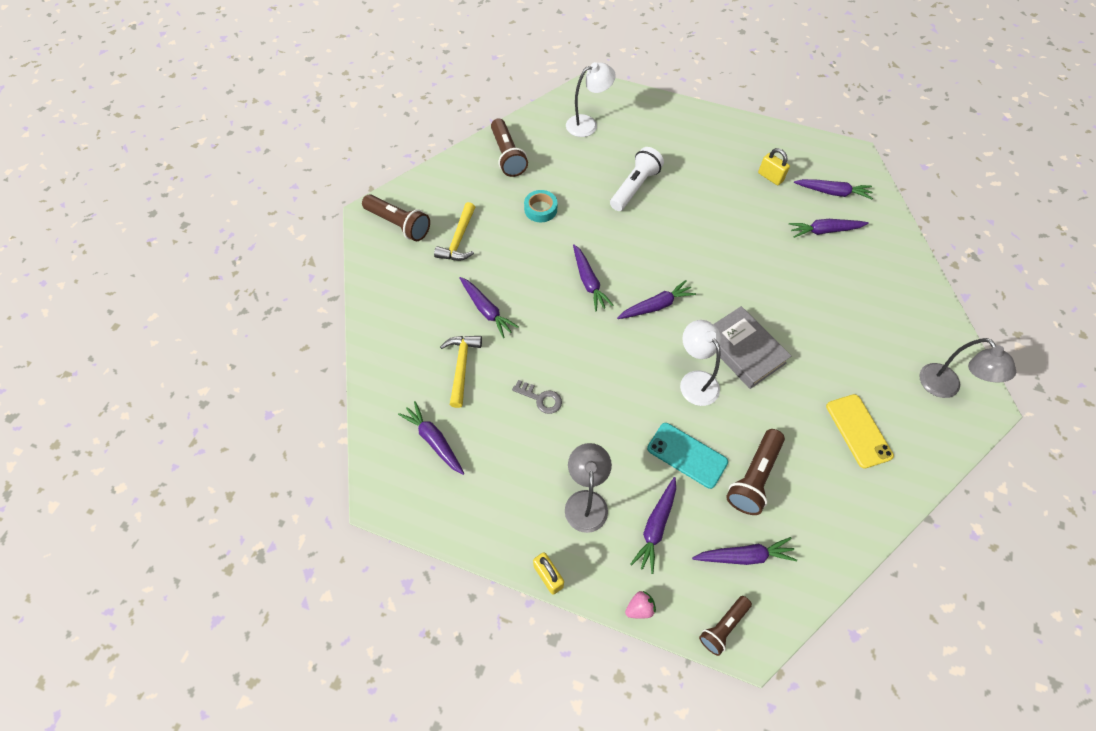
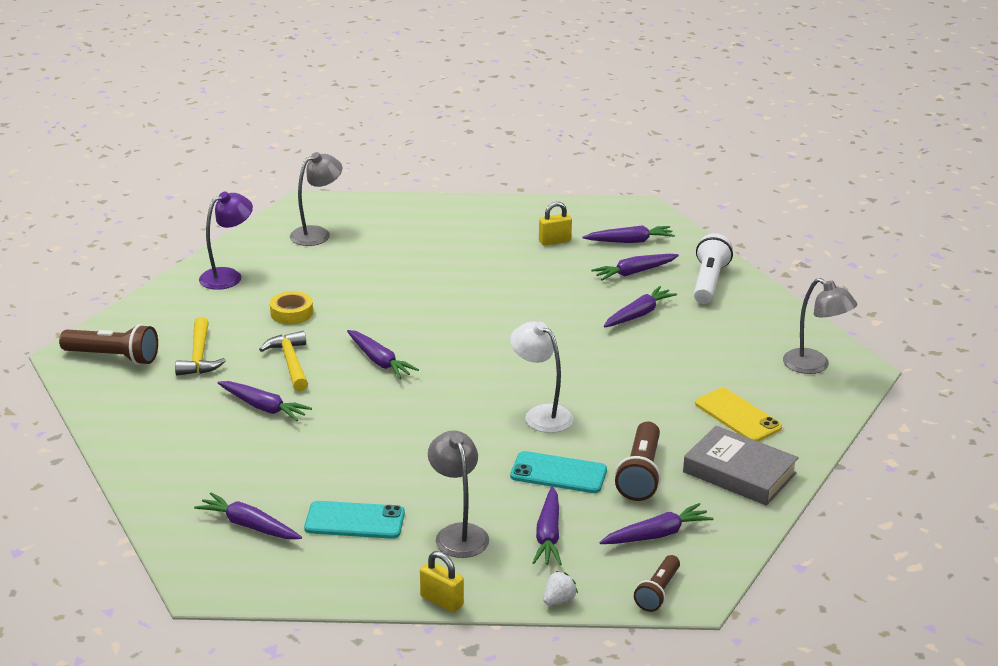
camera: 20 degrees left, 30 degrees down
yellow hammer [440,336,482,408] -> yellow hammer moved to [259,331,308,391]
brown flashlight [491,118,528,177] -> purple lamp [199,192,253,290]
grey key [512,380,562,414] -> none
turquoise tape [524,190,557,222] -> yellow tape [270,291,313,324]
white lamp [566,62,616,137] -> grey lamp [290,152,342,246]
white flashlight [610,147,664,211] -> white flashlight moved to [694,233,733,304]
purple carrot [617,280,696,319] -> purple carrot moved to [604,286,677,327]
pink strawberry [625,591,656,619] -> white strawberry [543,571,578,605]
grey book [713,306,791,389] -> grey book moved to [683,426,799,506]
yellow padlock [758,148,790,185] -> yellow padlock turned 45 degrees counterclockwise [539,202,572,246]
none -> turquoise phone [304,501,405,539]

